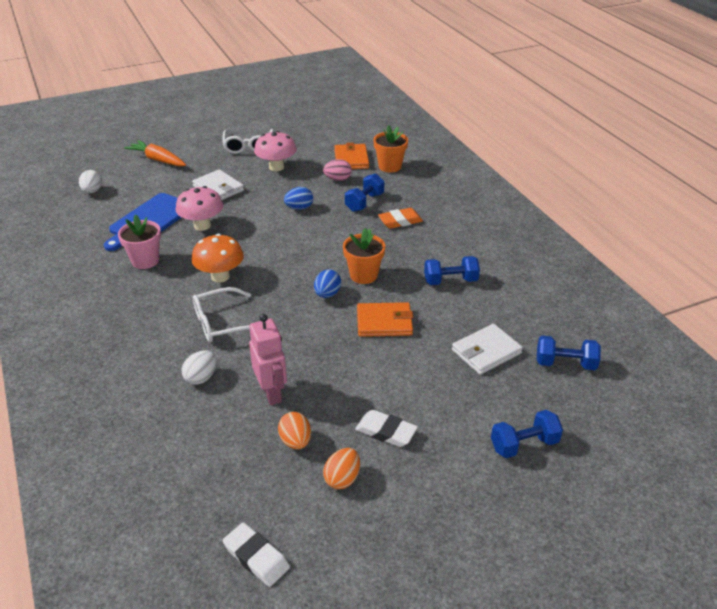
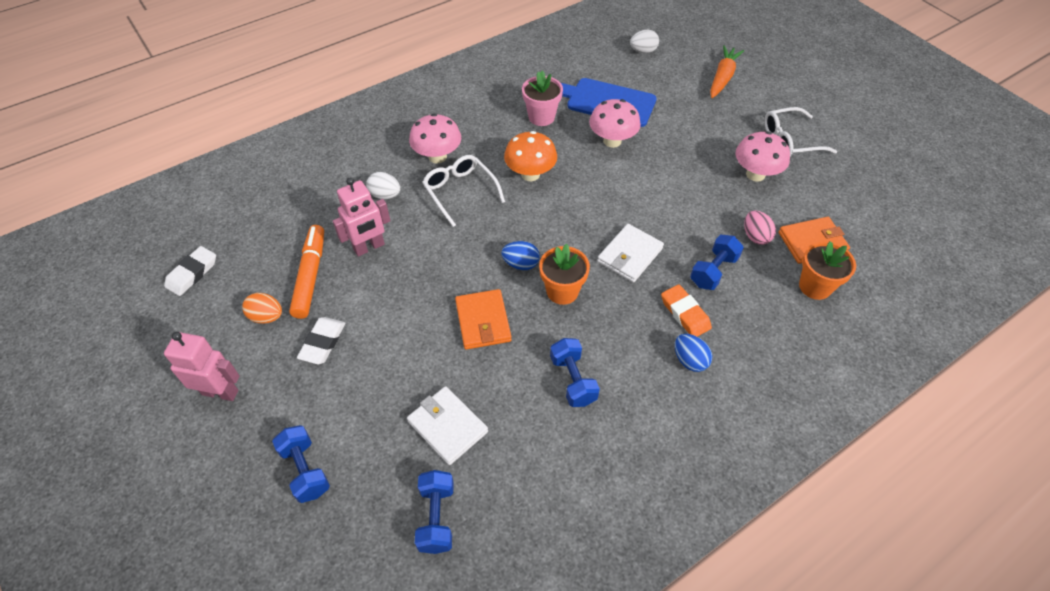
camera: 80 degrees right, 15 degrees up
white wallet [192,169,244,200] -> white wallet moved to [597,224,664,282]
orange egg [278,412,311,449] -> orange marker [289,225,324,319]
blue egg [284,187,313,210] -> blue egg moved to [675,334,712,372]
blue dumbbell [345,173,384,212] -> blue dumbbell turned 75 degrees counterclockwise [690,235,744,290]
none -> pink robot [164,332,240,401]
none -> pink mushroom [409,114,461,164]

